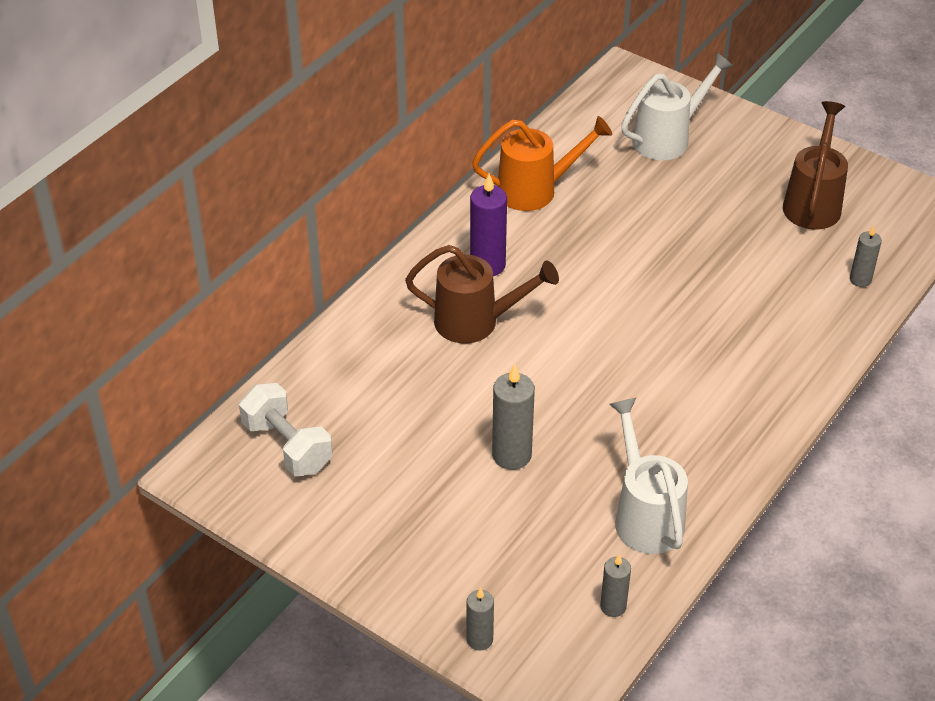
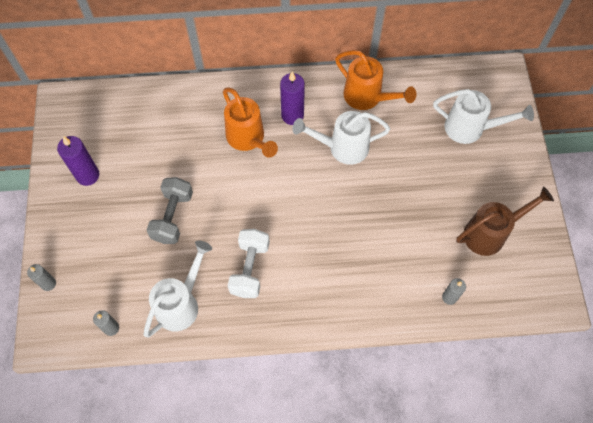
camera: 50 degrees right, 20 degrees up
white dumbbell [239,383,332,476] -> white dumbbell moved to [228,229,270,298]
brown watering can [405,245,559,343] -> orange watering can [223,87,278,158]
grey candle [492,364,535,470] -> grey dumbbell [147,177,193,244]
none -> purple candle [57,136,99,186]
none -> white watering can [292,111,390,165]

